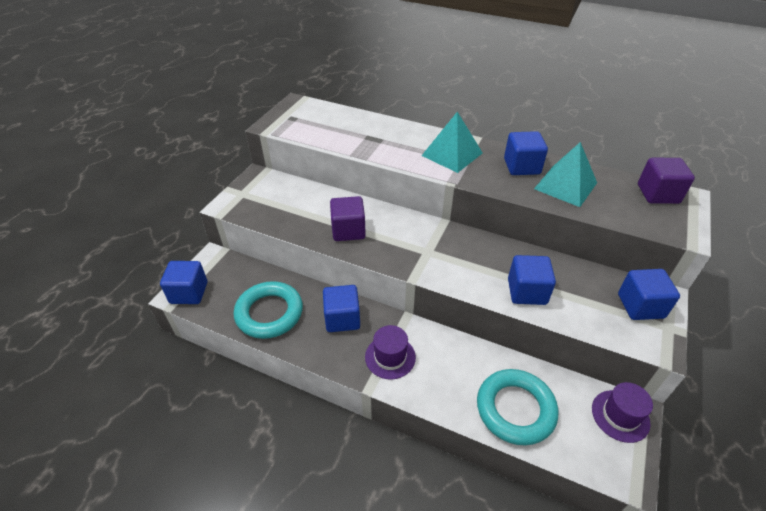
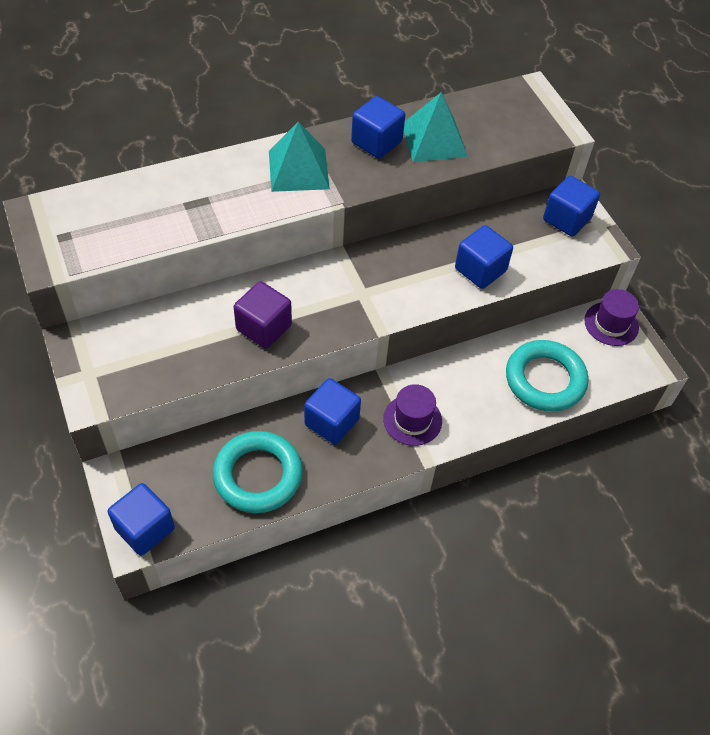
camera: 50 degrees left, 10 degrees up
purple cube [638,158,695,204] -> none

